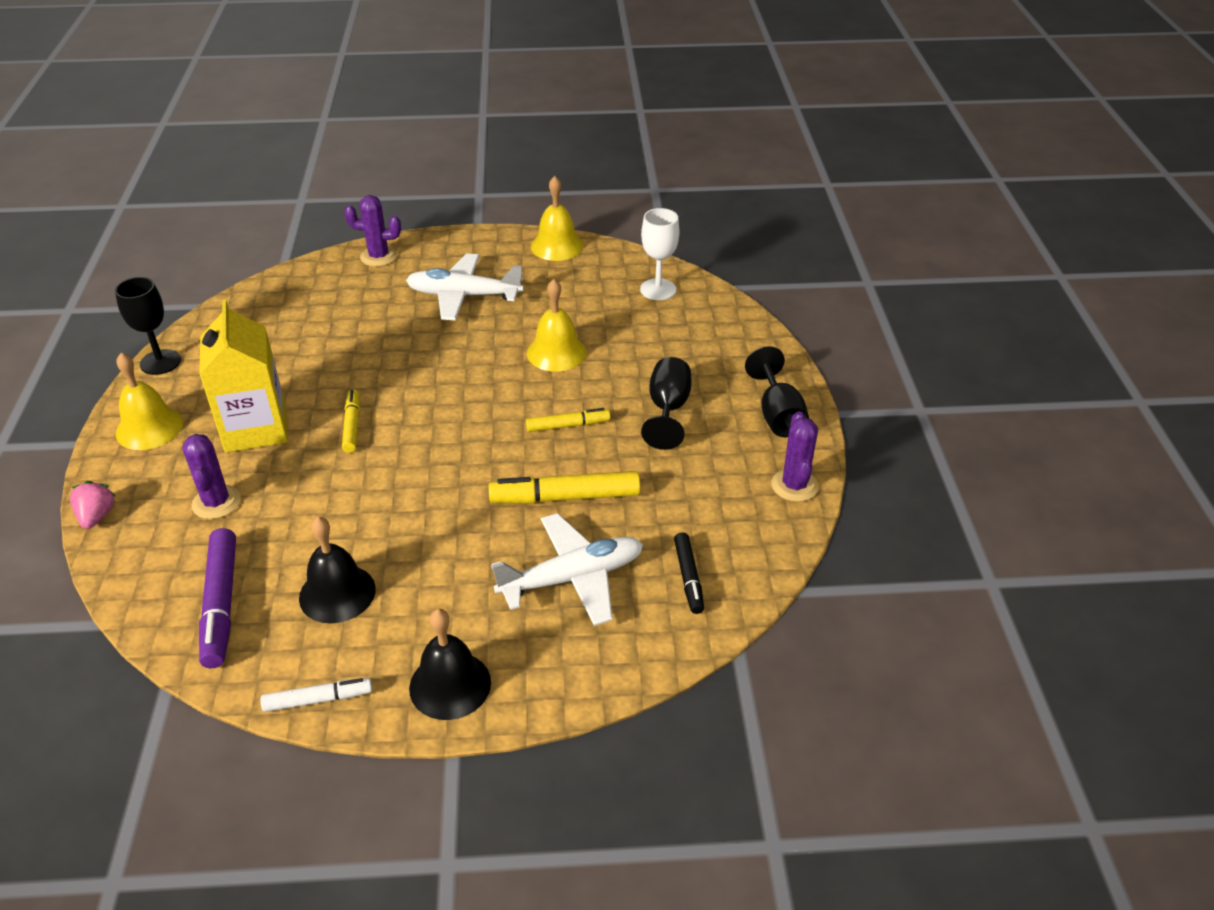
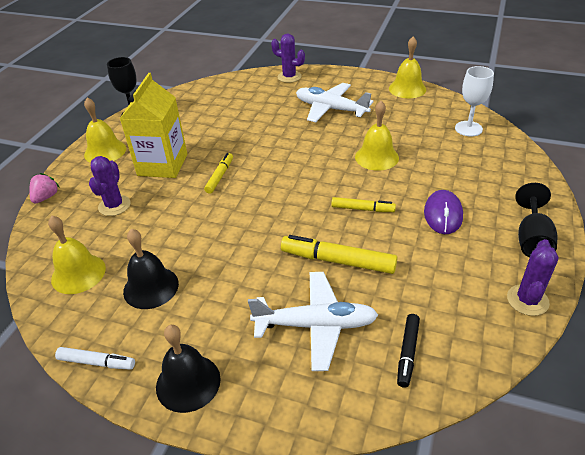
camera: 25 degrees right, 0 degrees up
purple marker [199,528,236,668] -> yellow bell [48,216,106,294]
black goblet [641,357,692,450] -> purple mouse [424,190,463,234]

